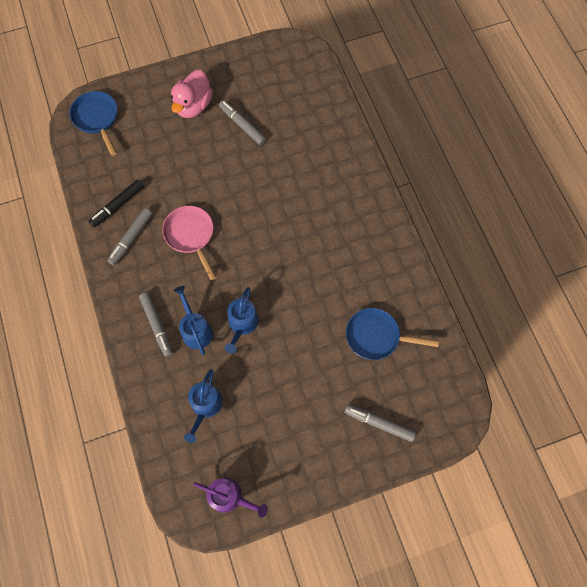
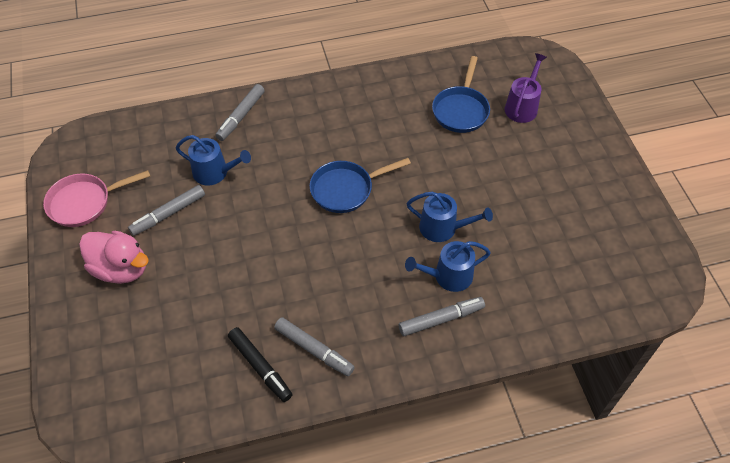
camera: 85 degrees left, 15 degrees down
blue pan [69,91,117,156] -> blue pan moved to [310,158,411,213]
pink pan [162,206,217,280] -> pink pan moved to [43,170,150,227]
blue watering can [184,369,223,443] -> blue watering can moved to [176,135,251,185]
purple watering can [193,478,268,518] -> purple watering can moved to [505,53,547,123]
grey marker [344,404,416,442] -> grey marker moved to [215,84,265,141]

